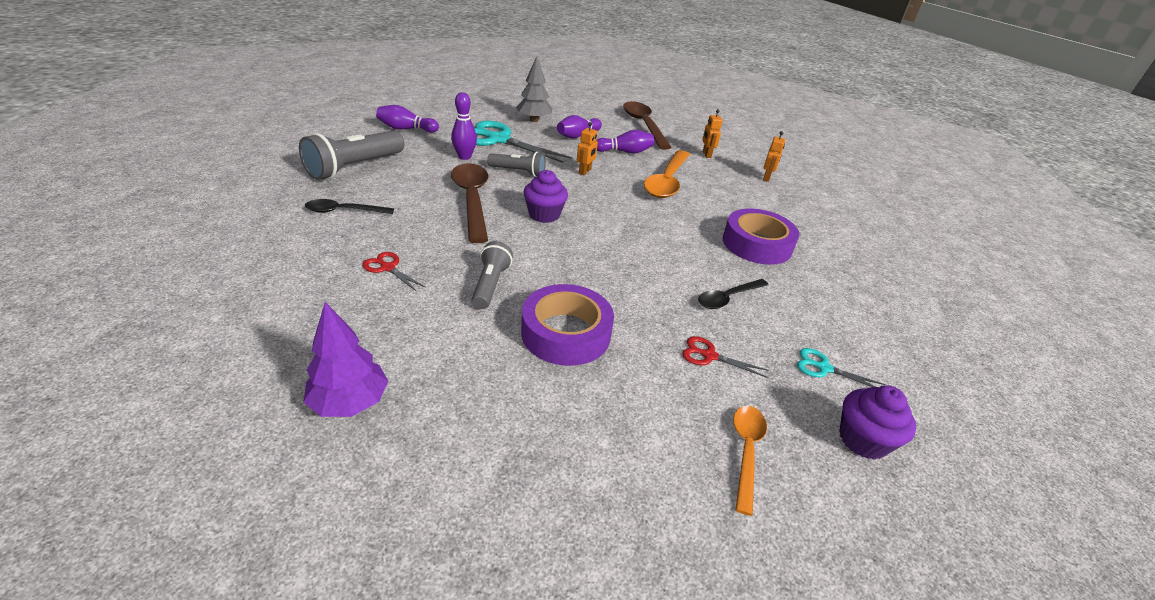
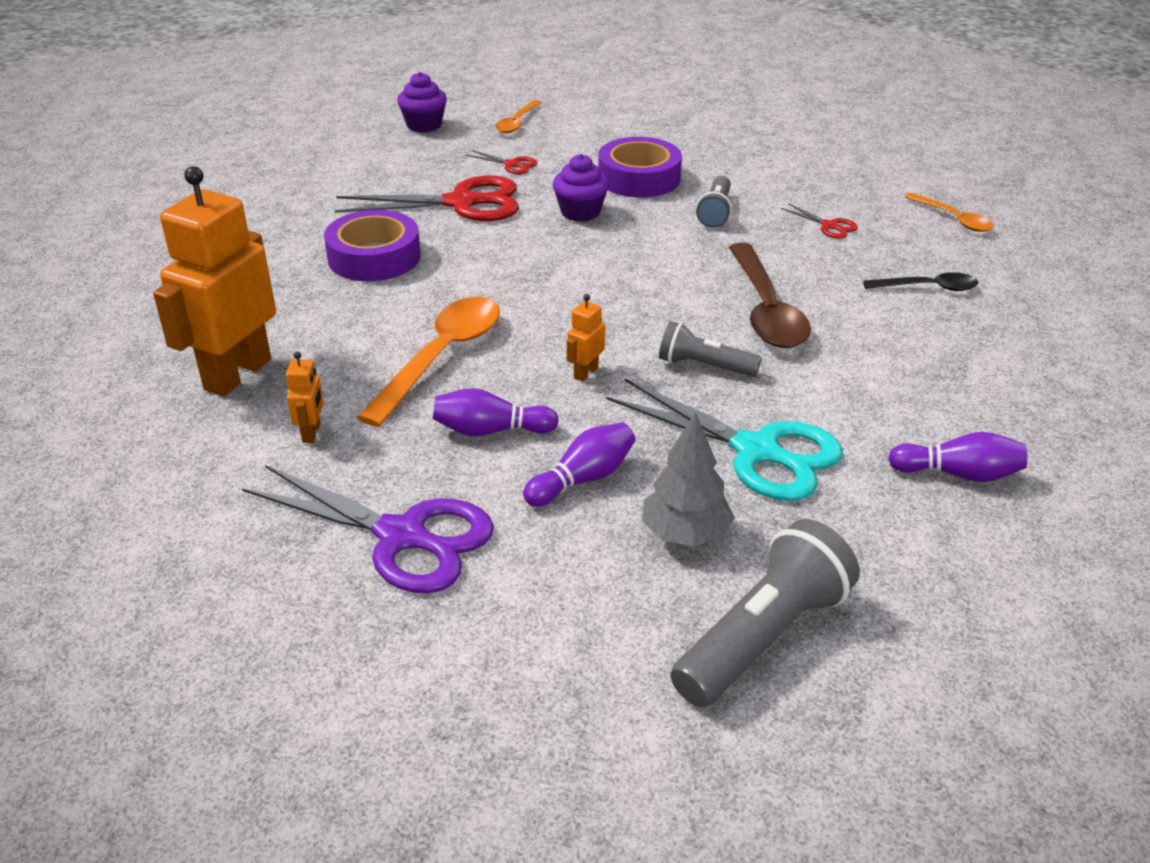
camera: 170 degrees left, 0 degrees up
grey flashlight [299,131,405,180] -> grey flashlight moved to [671,519,860,707]
purple tree [303,302,389,417] -> none
purple bowling pin [451,92,477,160] -> none
purple cupcake [523,170,568,223] -> purple cupcake moved to [553,154,609,222]
brown spoon [623,101,672,150] -> purple scissors [242,465,494,593]
black spoon [698,279,768,309] -> red scissors [335,176,519,221]
orange robot [763,131,785,182] -> orange robot [153,166,276,396], size x2.44
turquoise scissors [797,348,885,387] -> none
none -> orange spoon [905,193,994,232]

